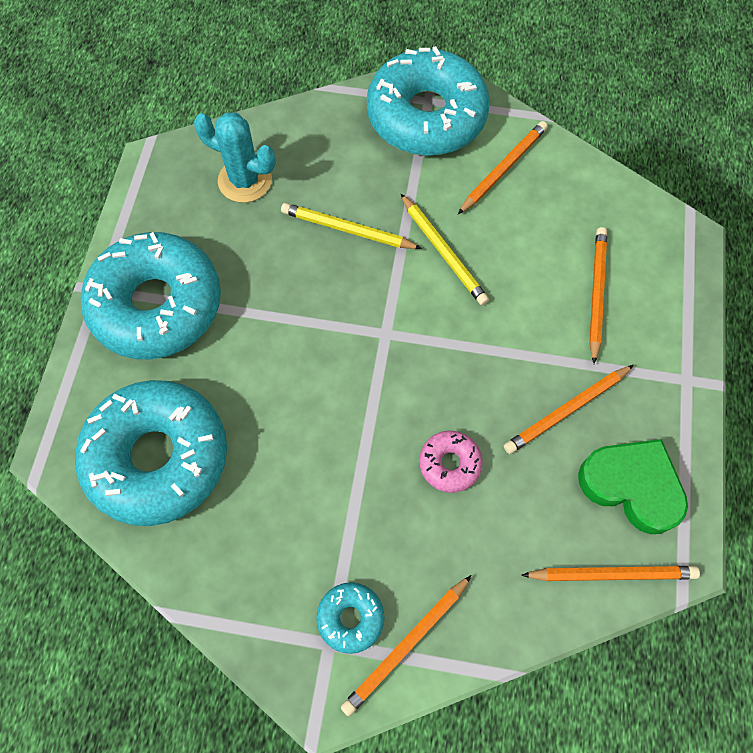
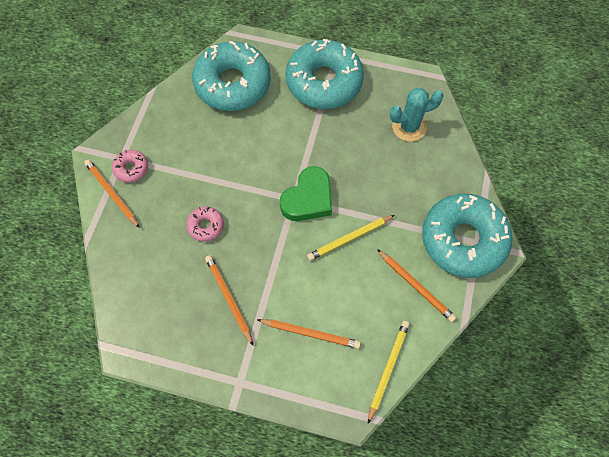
camera: 95 degrees right, 0 degrees up
turquoise cactus [194,112,276,203] -> turquoise cactus turned 45 degrees clockwise [390,88,444,142]
yellow pencil [281,203,422,249] -> yellow pencil moved to [368,321,410,423]
turquoise donut [316,582,385,654] -> pink donut [112,150,148,183]
orange pencil [521,566,700,581] -> none
green heart [578,439,688,534] -> green heart moved to [280,166,332,221]

